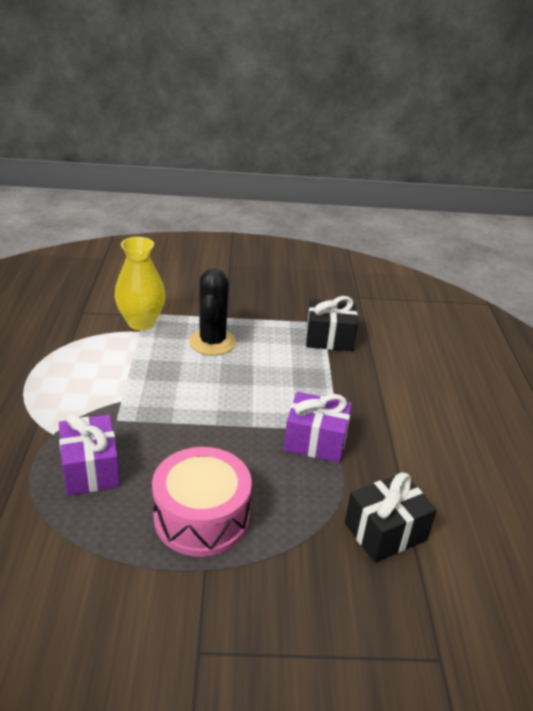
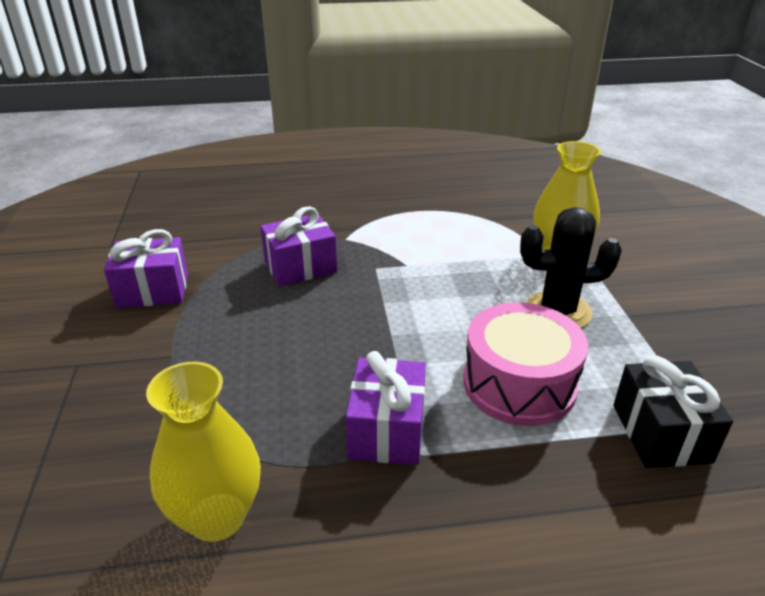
camera: 85 degrees right, 0 degrees up
pink drum [152,447,252,557] -> pink drum moved to [463,302,588,426]
black gift [345,472,437,562] -> yellow vase [146,362,261,542]
none -> purple gift [104,229,188,308]

